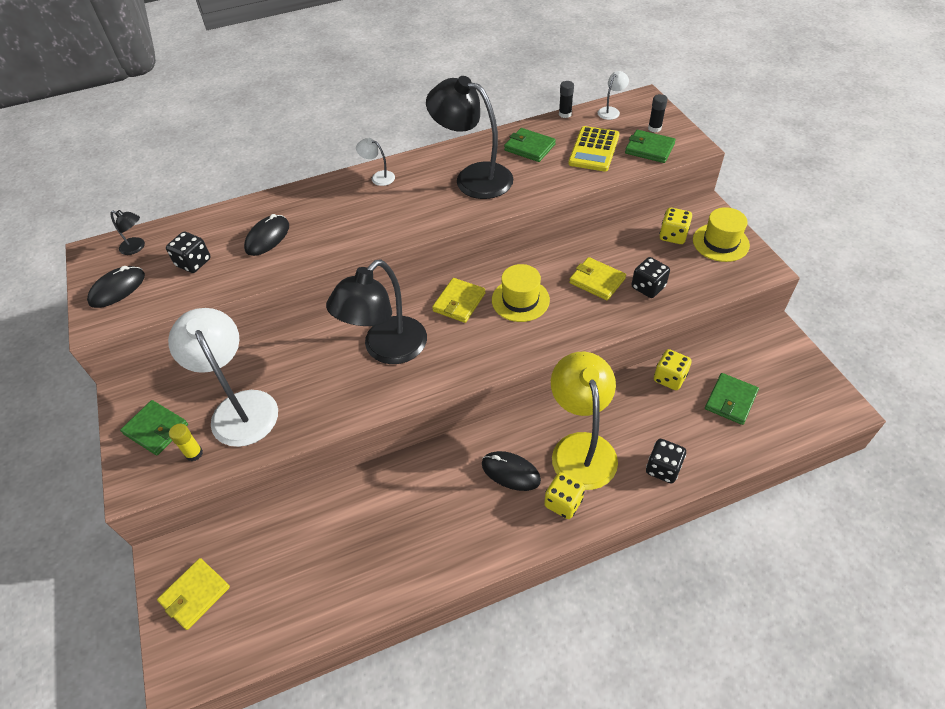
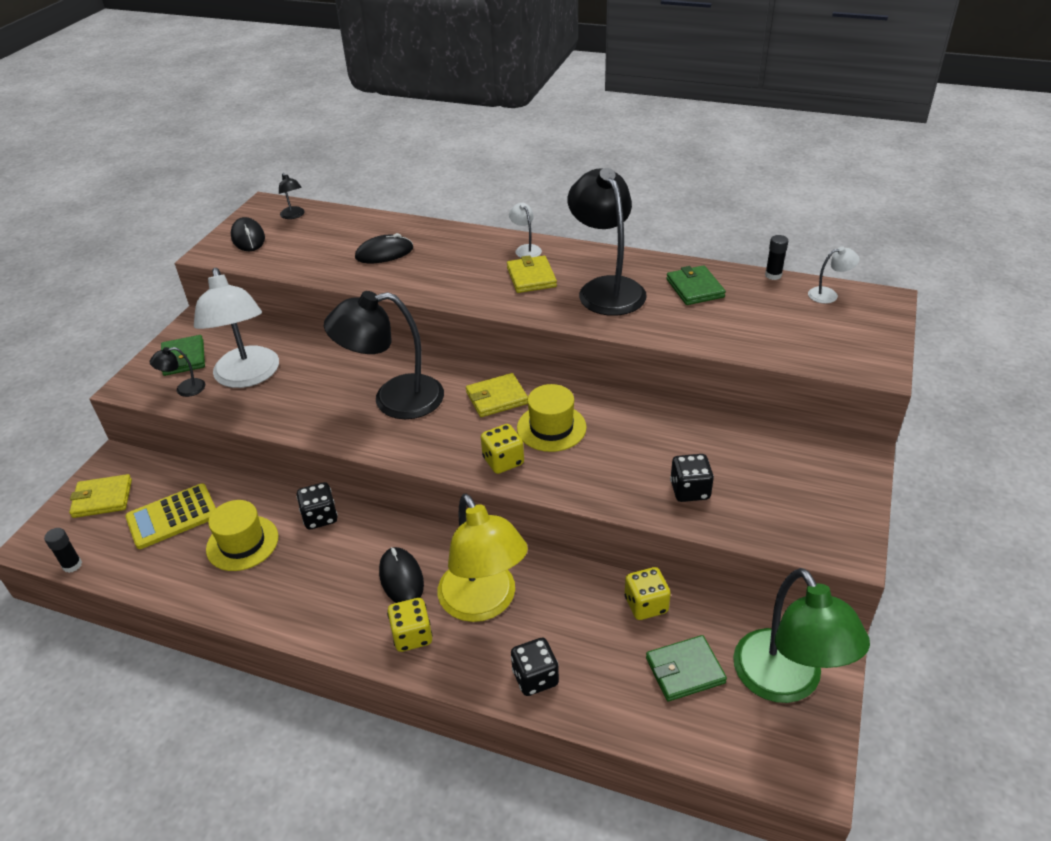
camera: 40 degrees right, 10 degrees down
black mouse [87,266,145,308] -> black mouse turned 75 degrees clockwise [231,217,265,251]
black dice [166,232,211,273] -> black dice moved to [296,482,338,530]
white lamp [168,308,278,447] -> white lamp turned 150 degrees clockwise [194,268,279,388]
yellow glue stick [169,424,203,461] -> black lamp [150,347,205,397]
yellow lamp [551,352,618,490] -> yellow lamp turned 120 degrees clockwise [438,494,528,622]
yellow calculator [568,126,620,171] -> yellow calculator moved to [125,484,216,549]
yellow wallet [569,257,626,300] -> yellow wallet moved to [507,255,557,293]
green wallet [625,130,676,163] -> none
black glue stick [648,94,668,132] -> black glue stick moved to [44,528,82,573]
yellow dice [659,208,692,244] -> yellow dice moved to [481,424,524,474]
yellow hat [693,207,750,262] -> yellow hat moved to [206,500,278,571]
none -> green lamp [733,568,870,703]

